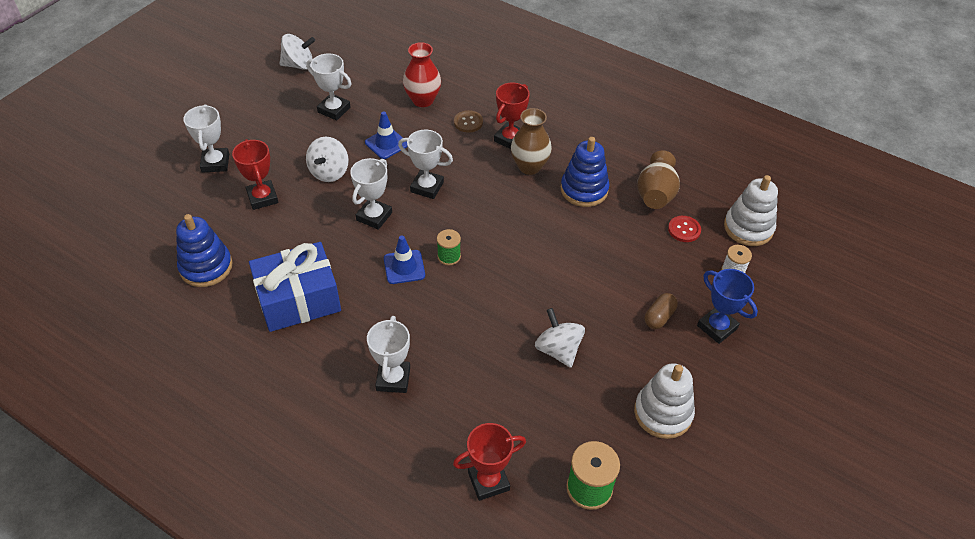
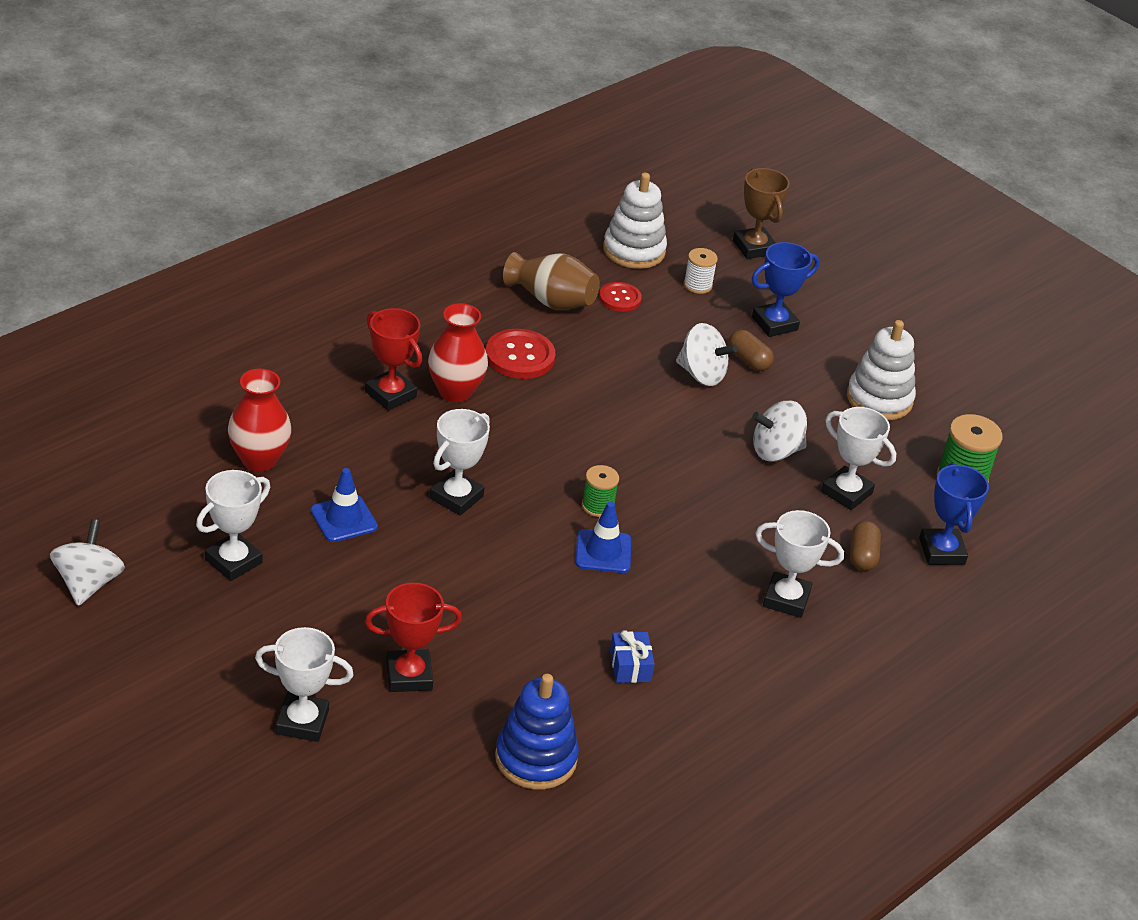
camera: 80 degrees left, 10 degrees down
blue gift [249,242,341,332] -> blue gift [610,630,655,683], size x0.41
white spinning top [306,137,349,182] -> white spinning top moved to [676,323,738,386]
white trophy [350,158,392,230] -> white trophy moved to [821,407,896,510]
red trophy [453,423,526,501] -> blue trophy [919,463,989,565]
brown button [454,110,483,133] -> none
brown vase [511,108,552,175] -> red vase [428,303,488,402]
blue stacking toy [561,137,609,207] -> red button [486,329,555,379]
none -> brown trophy [733,168,790,259]
none -> brown capsule [850,521,881,571]

